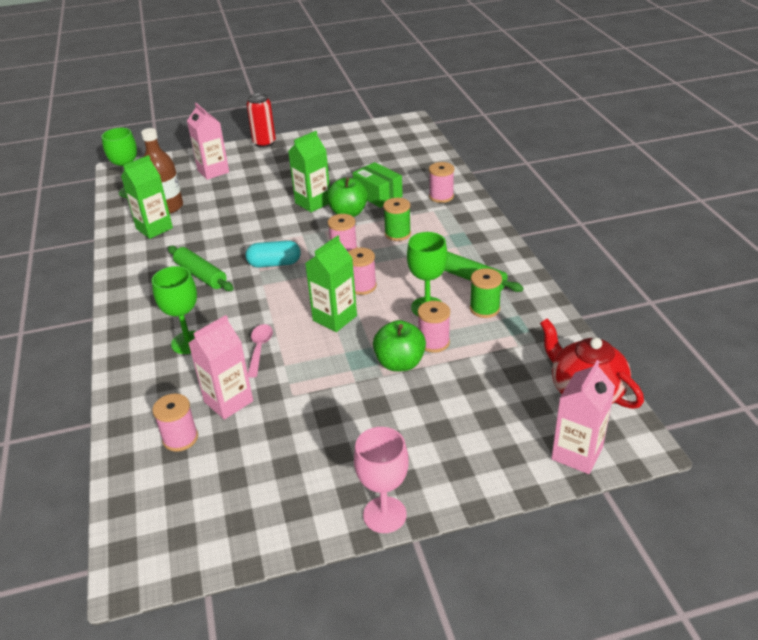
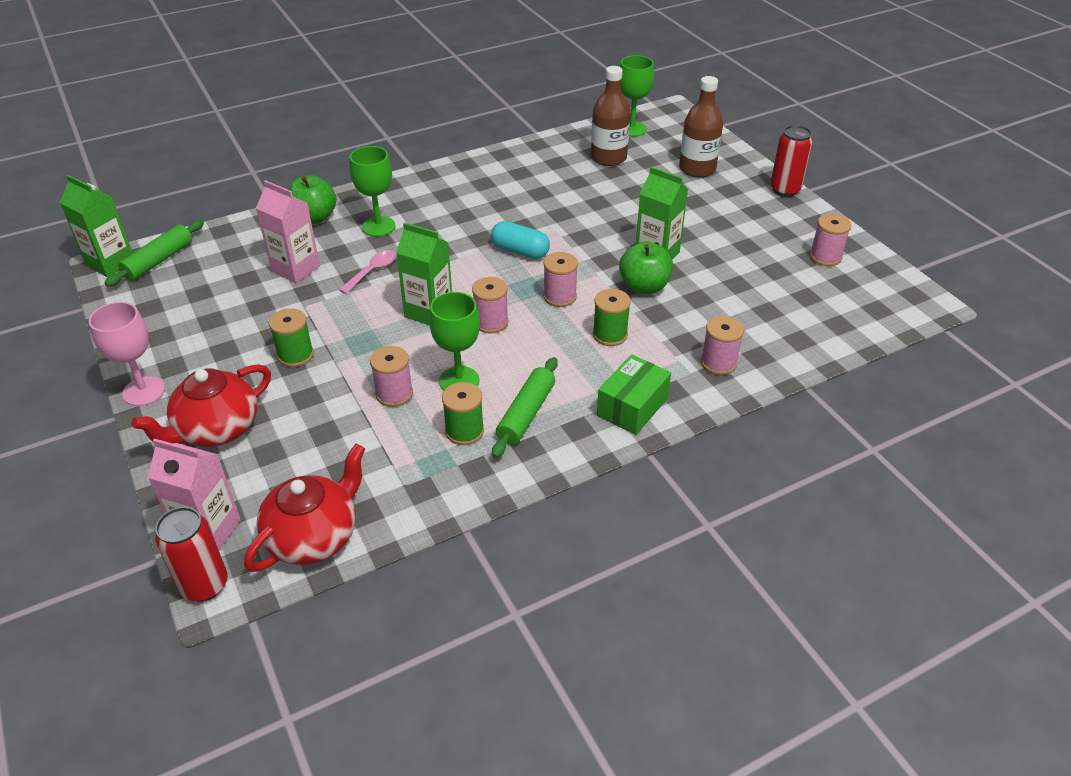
camera: 75 degrees right, 5 degrees up
green carton [121,155,173,239] -> green carton moved to [60,175,133,277]
pink spool [152,394,198,452] -> pink spool moved to [810,214,851,266]
green rolling pin [168,246,234,291] -> green rolling pin moved to [104,220,204,287]
pink carton [187,103,229,180] -> brown bottle [679,76,723,177]
turquoise capsule [246,240,301,268] -> turquoise capsule turned 45 degrees counterclockwise [491,221,550,259]
pink spoon [248,324,273,377] -> pink spoon turned 45 degrees counterclockwise [339,250,397,294]
green box [353,162,403,208] -> green box moved to [597,355,671,435]
green apple [373,320,426,371] -> green apple moved to [288,175,337,224]
none -> red teapot [131,364,271,447]
none -> red can [155,507,228,602]
none -> green spool [269,308,314,367]

